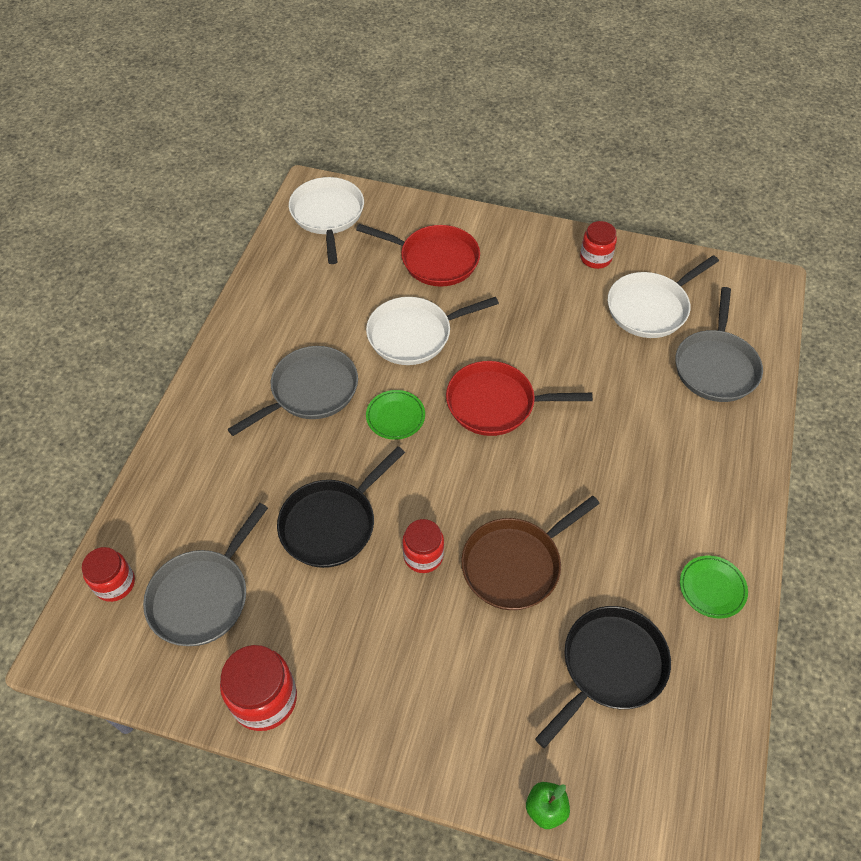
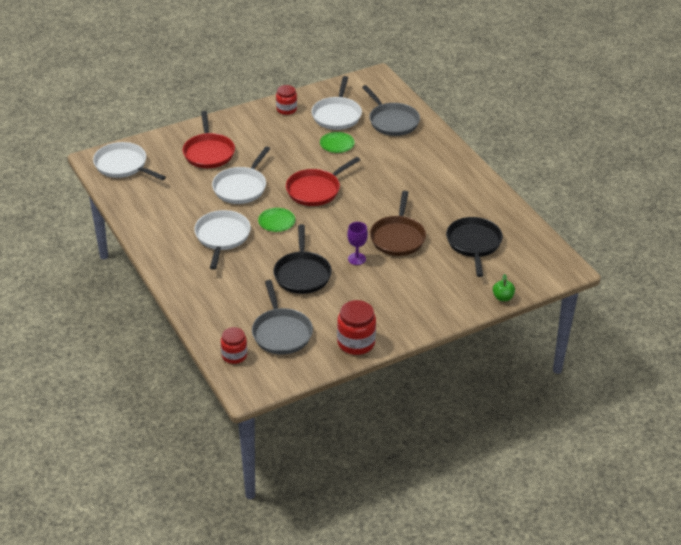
camera: 45 degrees left, 15 degrees down
grey pan [228,346,358,436] -> white pan [194,210,251,270]
red pan [356,224,480,287] -> red pan turned 105 degrees clockwise [183,111,235,168]
red jar [402,519,444,573] -> purple goblet [347,222,368,265]
green plate [680,555,748,619] -> green plate moved to [320,132,355,153]

